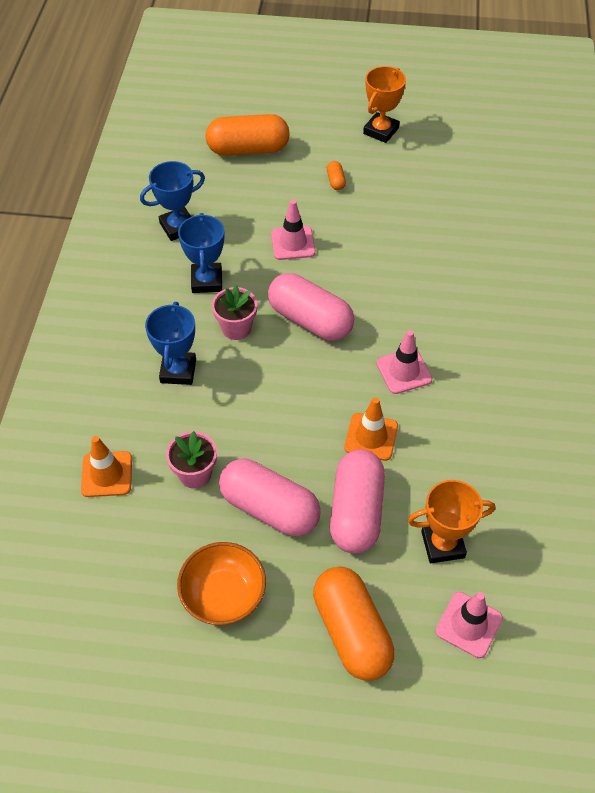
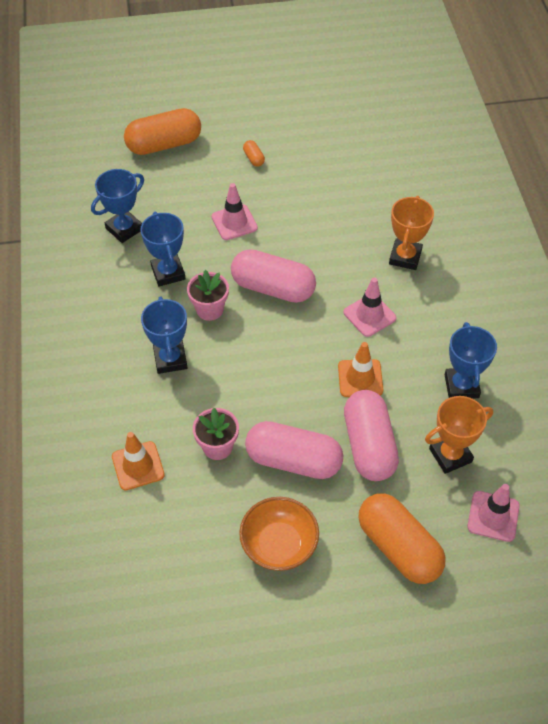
camera: 15 degrees left, 0 degrees up
orange trophy [363,66,406,143] -> orange trophy moved to [389,196,434,270]
none -> blue trophy [445,322,497,399]

